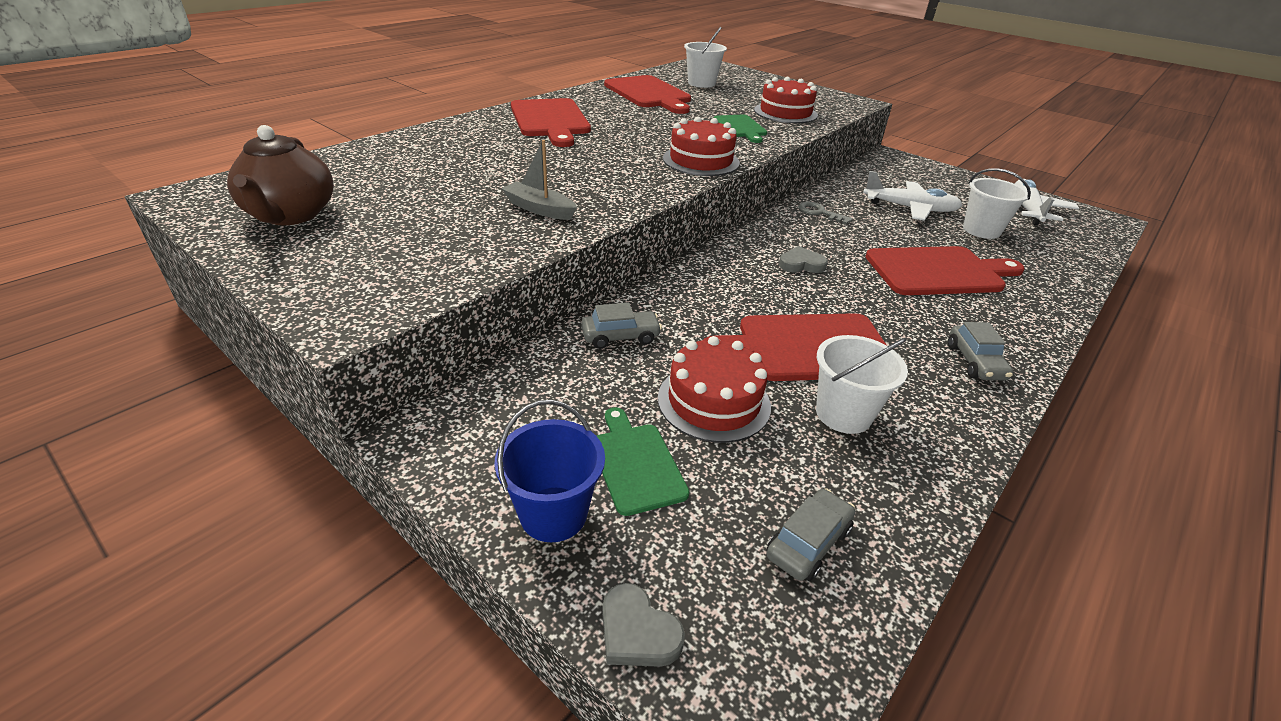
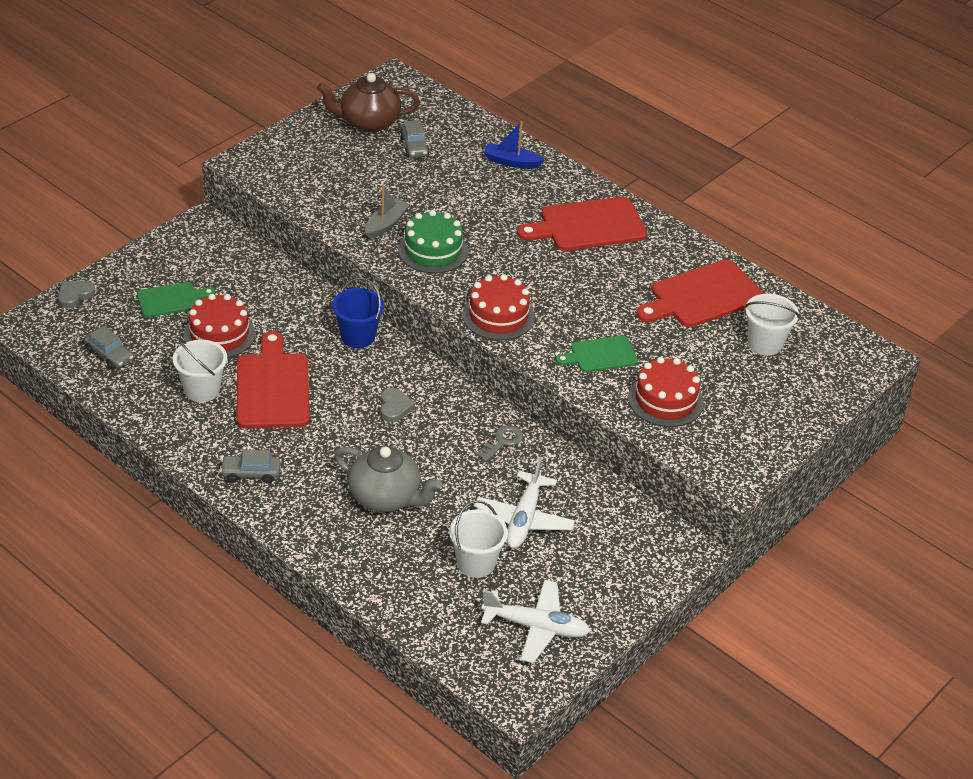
camera: 90 degrees right, 5 degrees up
blue bucket [494,400,605,542] -> blue bucket moved to [332,277,385,348]
grey car [581,303,662,349] -> grey car moved to [400,120,429,158]
red cutting board [865,246,1024,295] -> grey teapot [335,446,442,512]
none -> green cake [398,210,468,273]
none -> blue boat [483,121,545,169]

